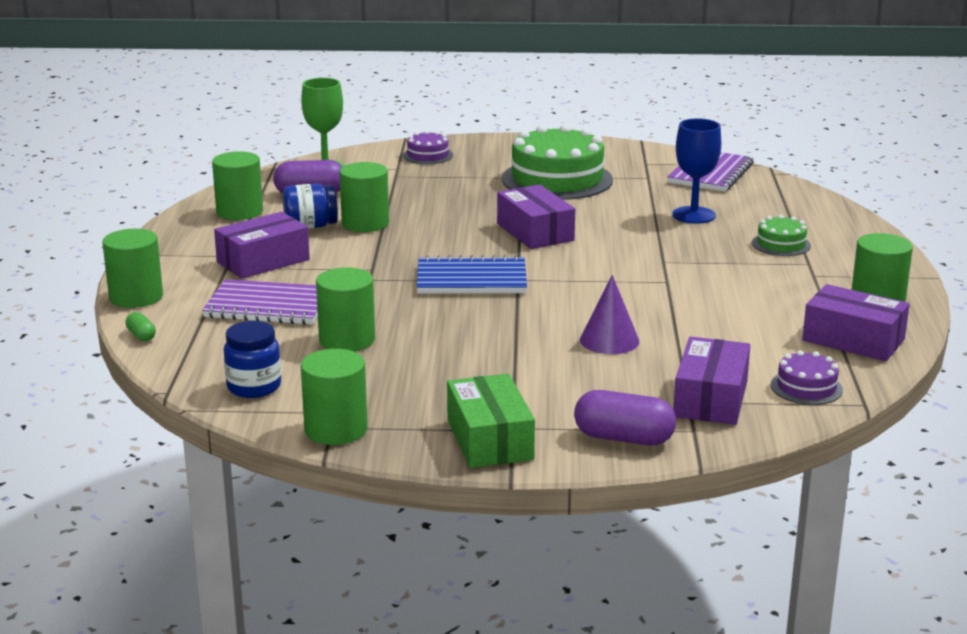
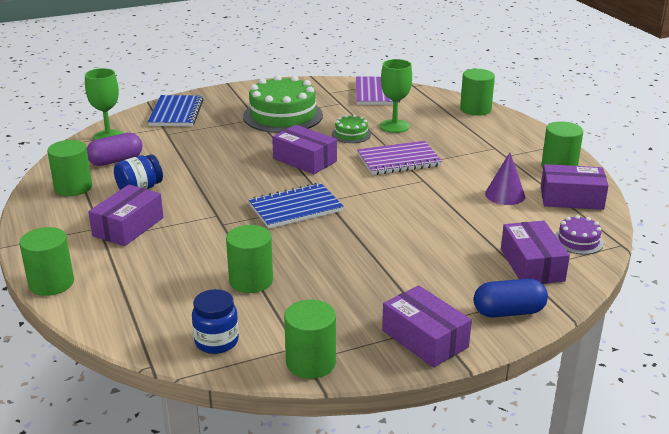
camera: 25 degrees left, 5 degrees up
green capsule [125,312,156,341] -> none
purple notebook [202,279,318,325] -> purple notebook moved to [357,141,442,175]
green cylinder [339,162,389,232] -> green cylinder moved to [460,69,495,116]
purple cake [403,130,453,164] -> blue notebook [148,95,204,126]
green box [447,374,535,468] -> purple box [382,285,472,368]
purple capsule [574,390,676,445] -> blue capsule [474,279,548,318]
purple cone [580,275,640,354] -> purple cone moved to [485,152,525,205]
blue goblet [672,118,721,224] -> green goblet [380,59,412,133]
green cake [752,215,811,256] -> green cake moved to [332,114,371,143]

